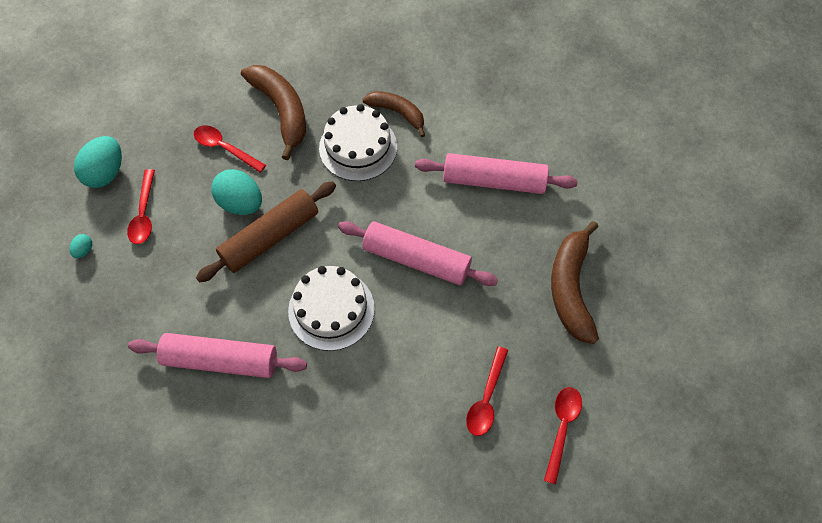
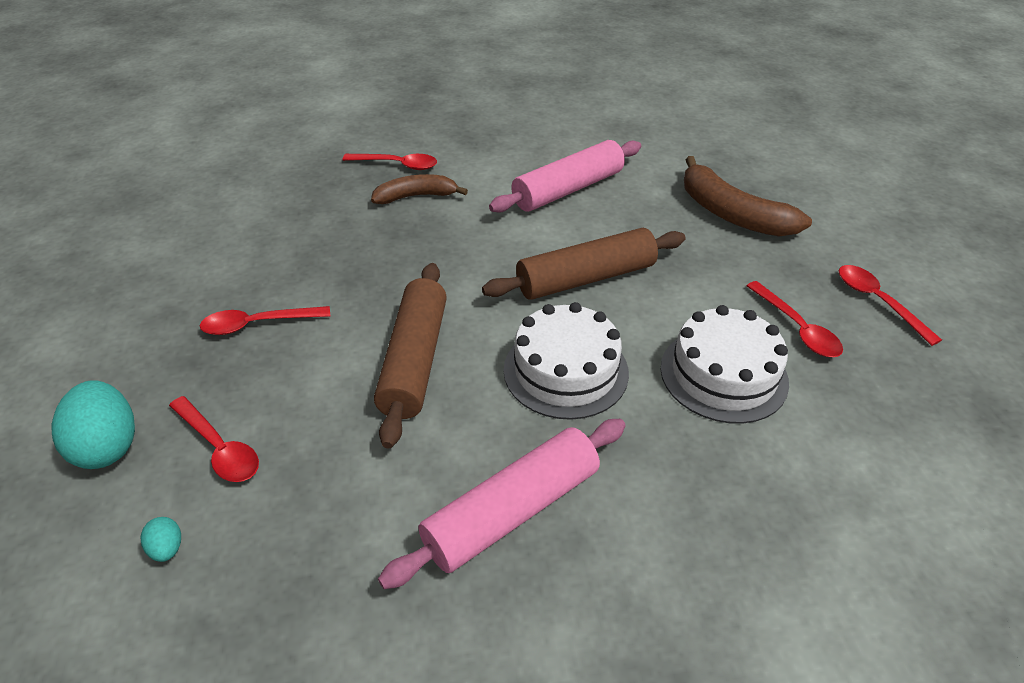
camera: 45 degrees left, 20 degrees down
turquoise egg [211,169,262,215] -> none
brown banana [241,65,306,160] -> none
white cake [319,104,397,181] -> white cake moved to [660,305,789,424]
pink rolling pin [338,221,498,286] -> brown rolling pin [482,228,686,300]
none -> red spoon [342,154,437,170]

